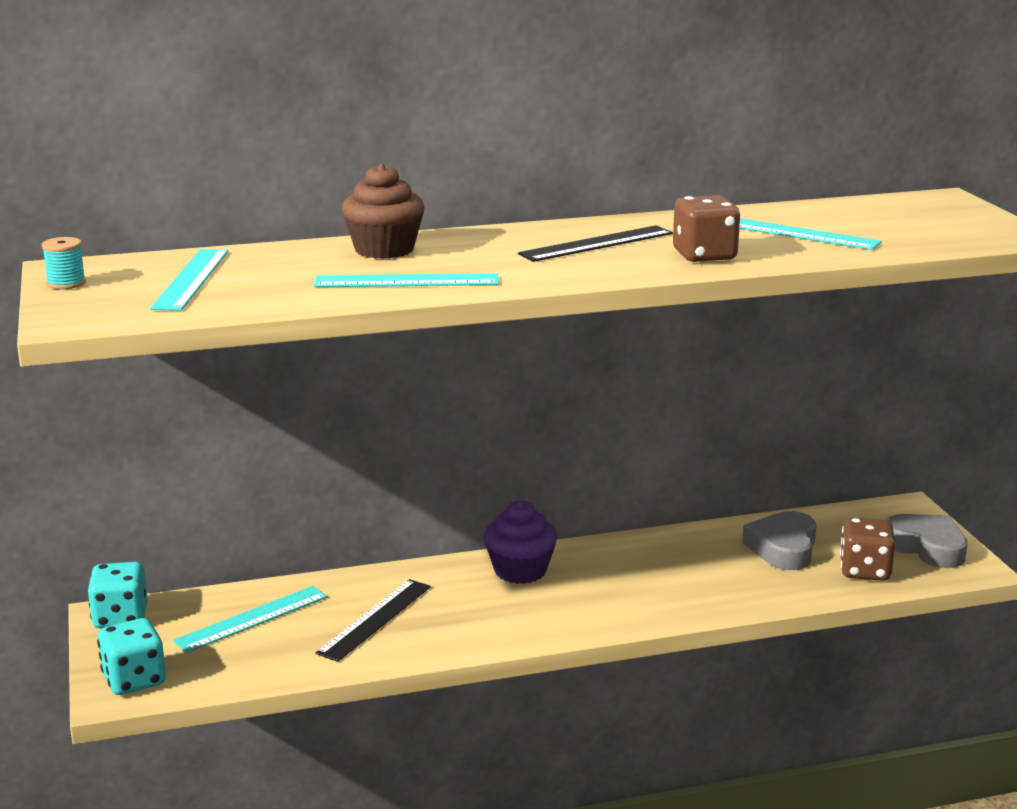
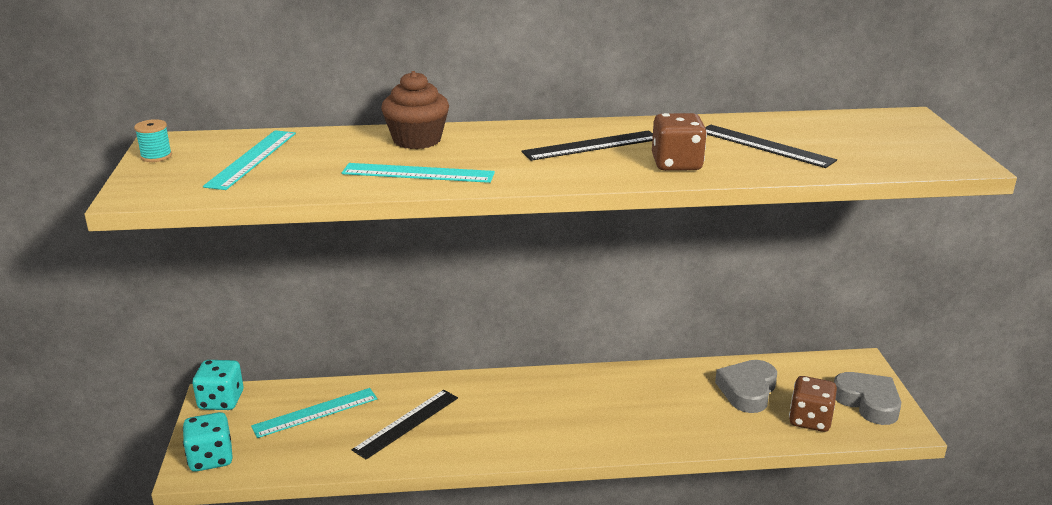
camera: 10 degrees right, 5 degrees up
purple cupcake [484,501,557,584] -> none
turquoise ruler [739,218,882,250] -> black ruler [705,125,837,168]

